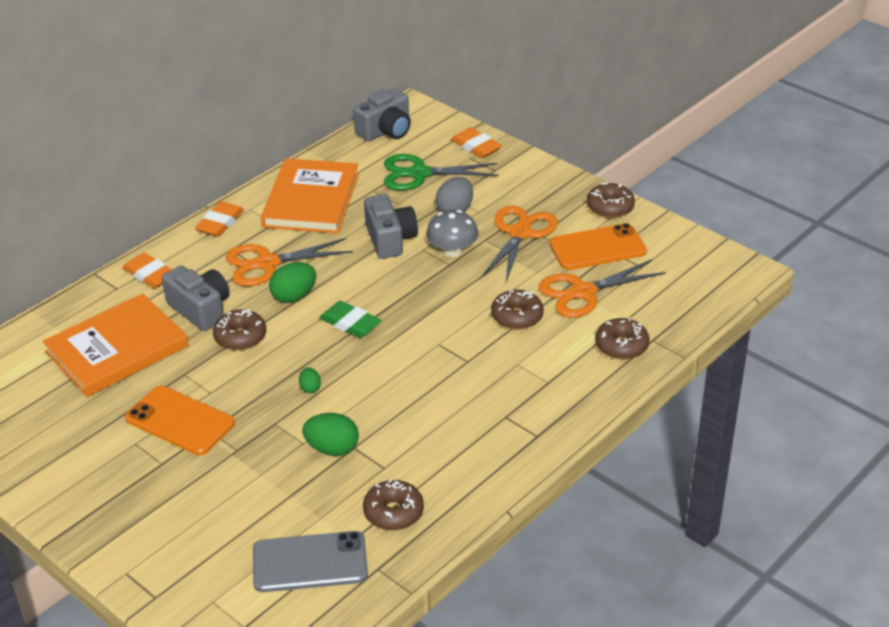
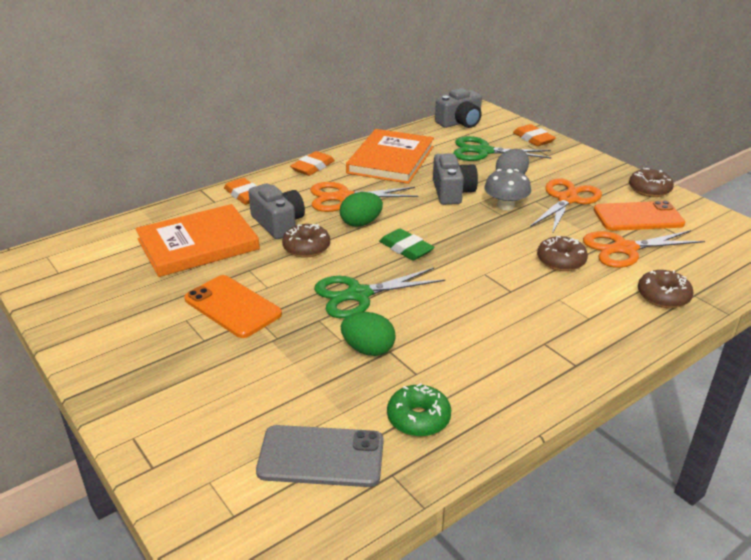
camera: 10 degrees right, 5 degrees down
green egg [299,368,321,393] -> green scissors [314,268,445,318]
brown donut [363,479,424,531] -> green donut [387,383,451,437]

